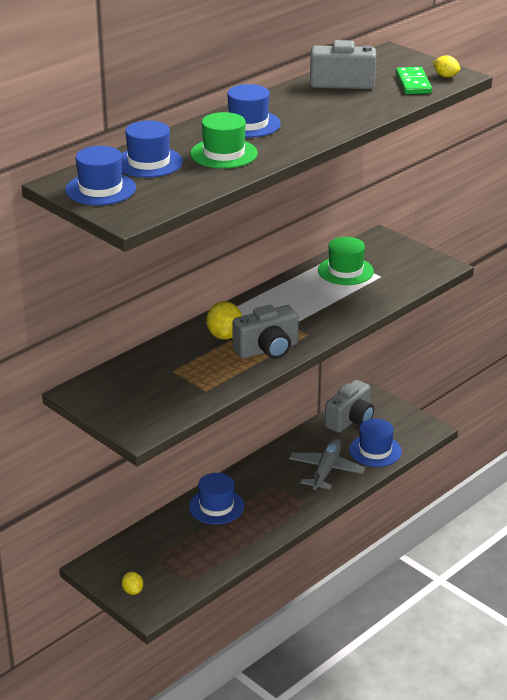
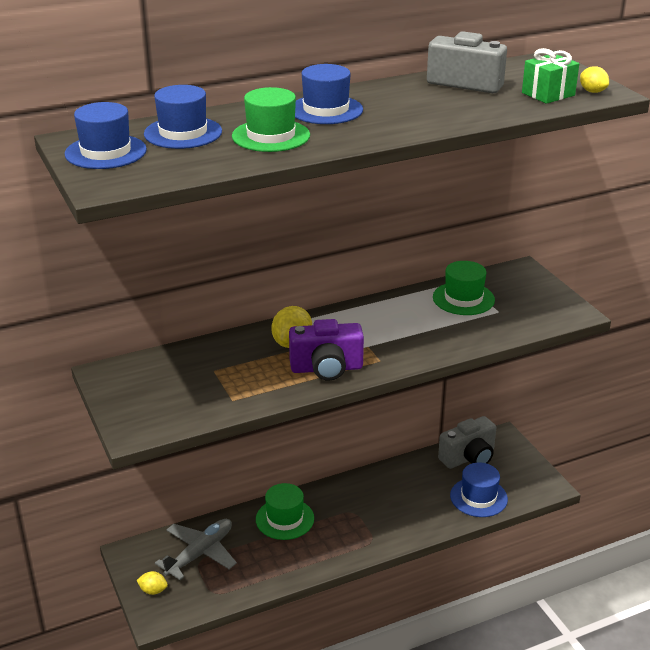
camera: 20 degrees right, 0 degrees up
yellow lemon [122,572,143,595] -> yellow lemon turned 75 degrees counterclockwise [136,571,168,595]
blue hat [189,473,244,524] -> green hat [256,483,314,540]
grey camera [232,305,299,359] -> purple camera [289,319,364,381]
grey plane [289,438,365,490] -> grey plane moved to [155,519,237,580]
green domino [396,67,432,94] -> green gift [522,48,579,104]

